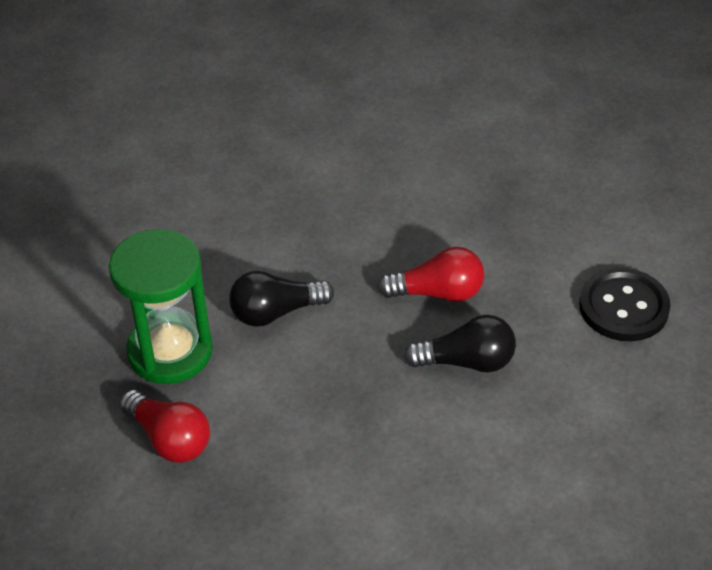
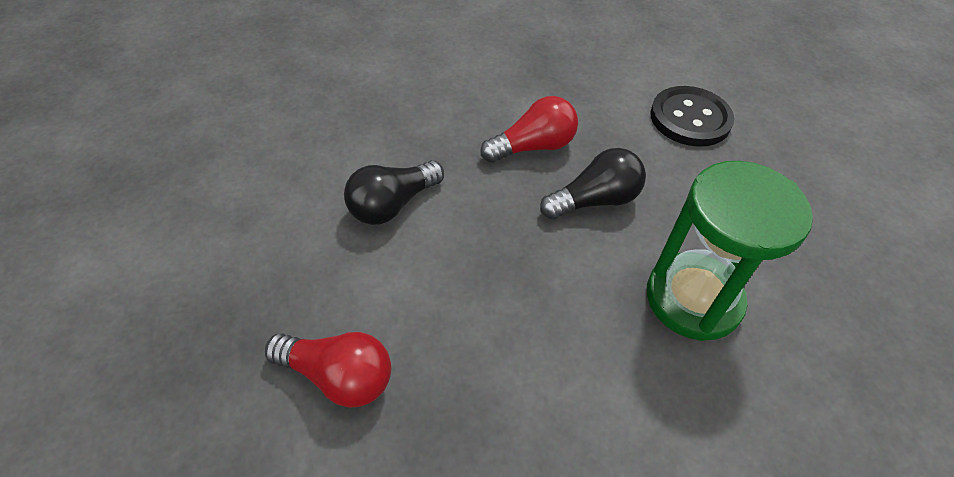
camera: 25 degrees left, 5 degrees up
green hourglass [109,229,213,384] -> green hourglass moved to [647,161,813,341]

